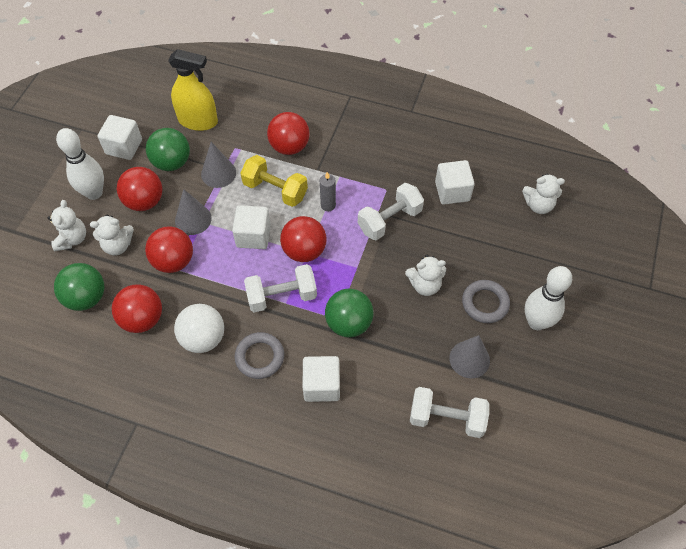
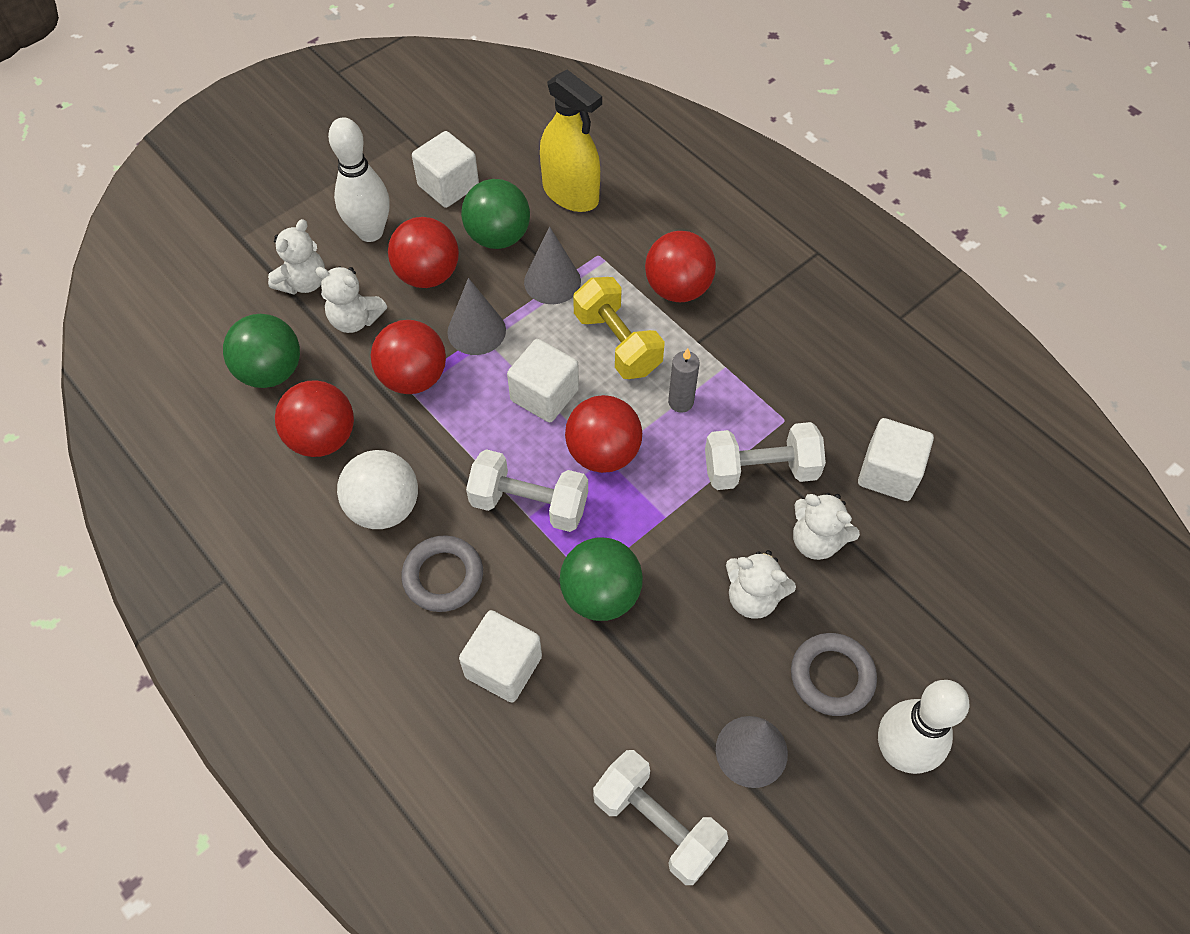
camera: 30 degrees right, 0 degrees up
white teddy bear [522,174,565,214] -> white teddy bear moved to [793,493,860,560]

